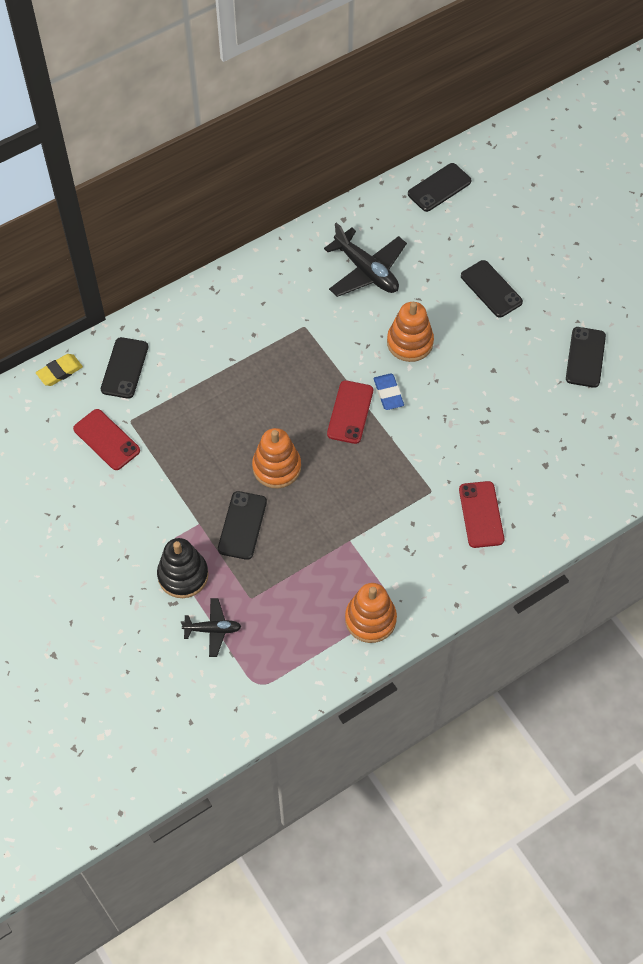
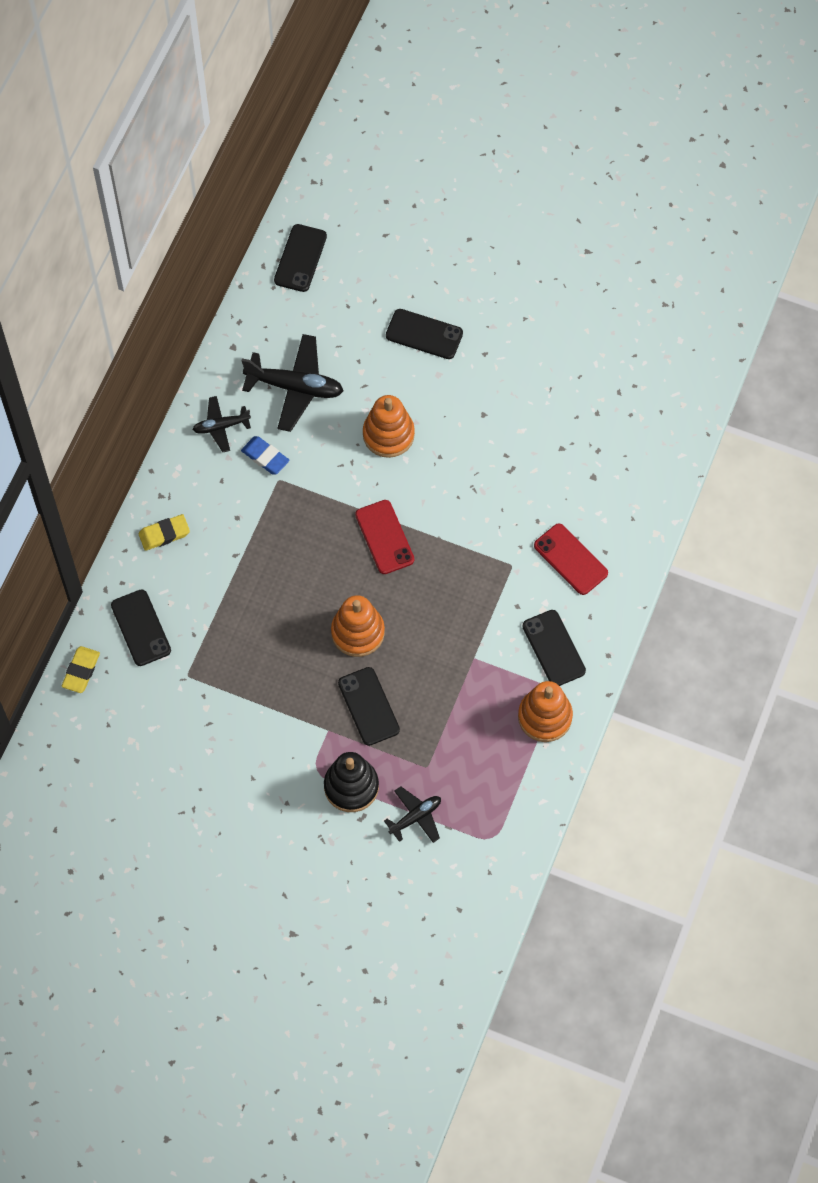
camera: 35 degrees left, 5 degrees up
red phone [73,409,140,470] -> none
blue eraser [374,374,404,410] -> blue eraser moved to [241,436,290,475]
black phone [566,327,606,388] -> black phone moved to [522,610,586,686]
none -> yellow eraser [138,514,190,551]
none -> black plane [193,396,251,452]

